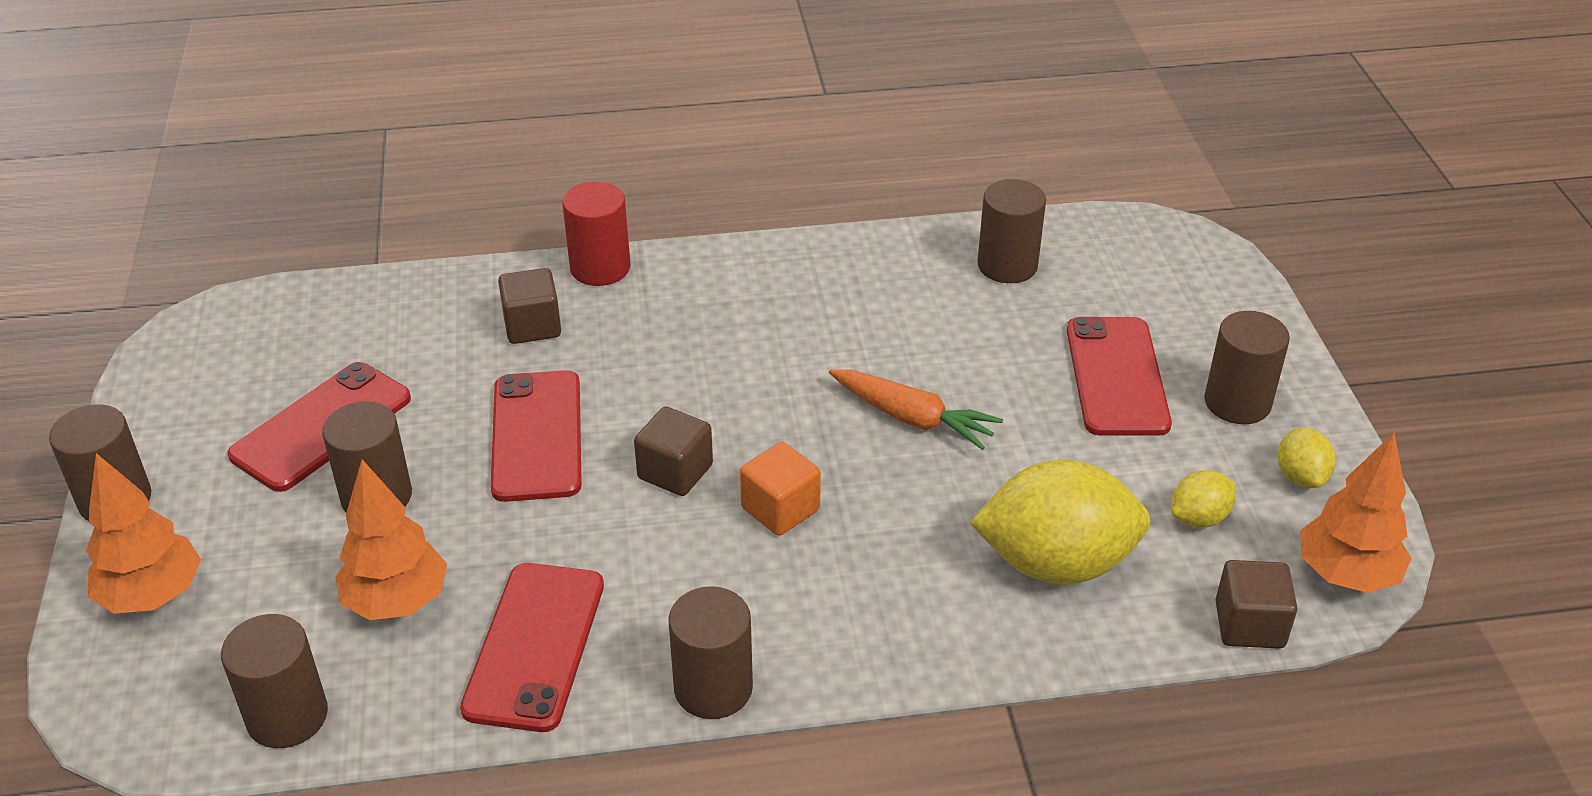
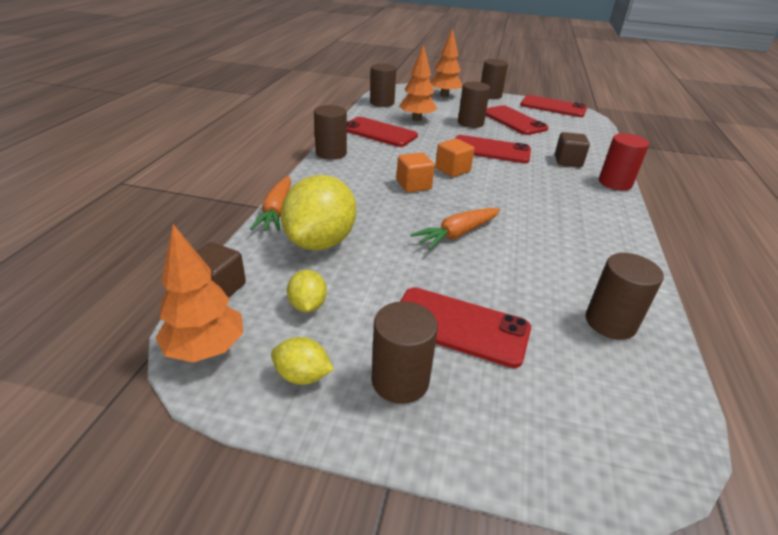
camera: 110 degrees right, 5 degrees down
brown cube [634,407,713,496] -> orange cube [435,138,474,177]
none -> orange carrot [250,176,291,232]
none -> red phone [520,95,587,117]

